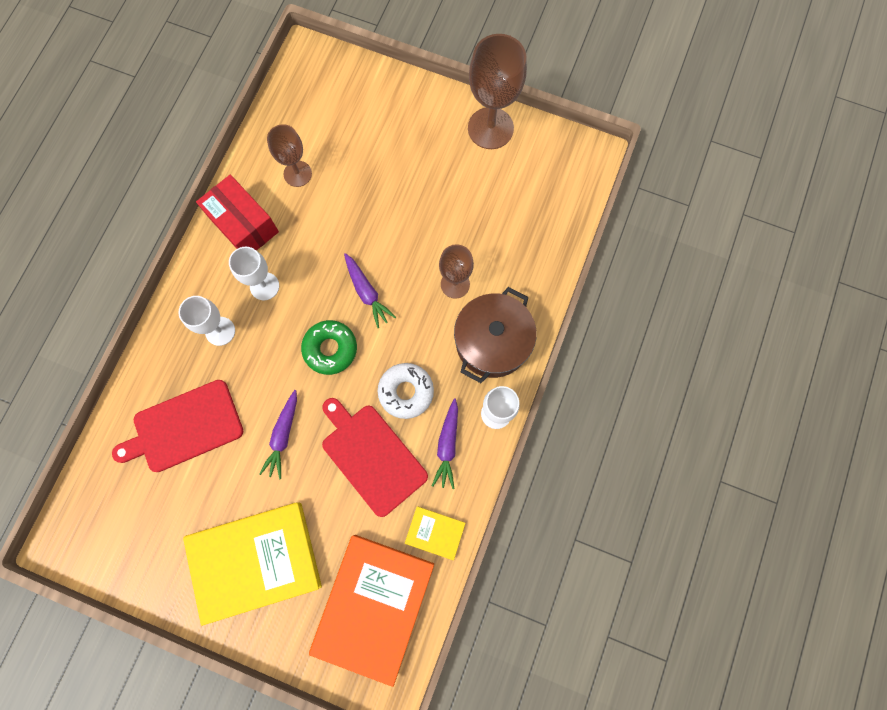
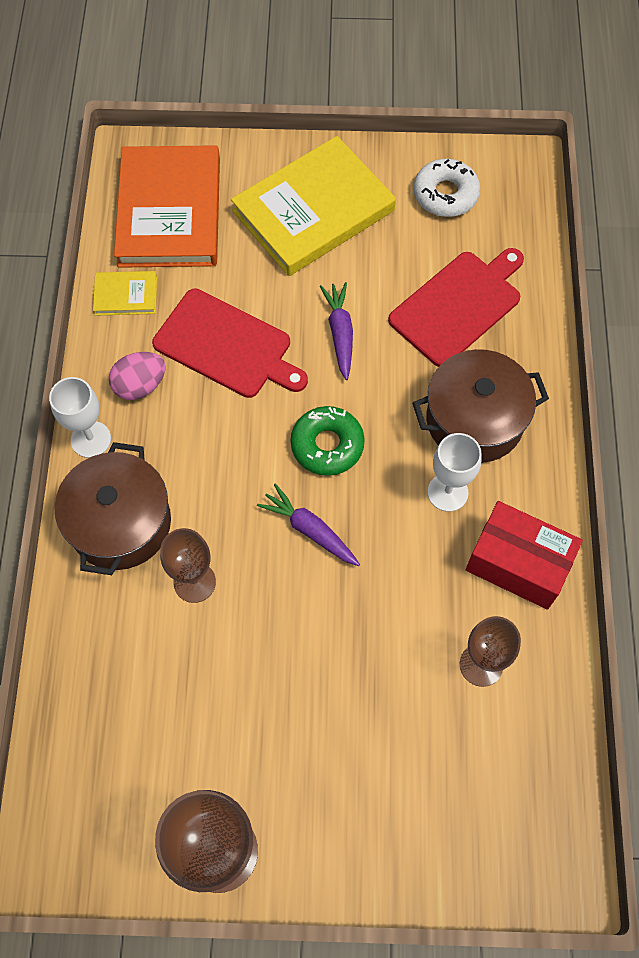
camera: 160 degrees right, 10 degrees down
white goblet [178,296,235,346] -> brown pot [413,349,549,463]
white donut [378,363,434,419] -> white donut moved to [413,159,480,217]
purple carrot [432,398,458,489] -> pink egg [109,352,165,400]

